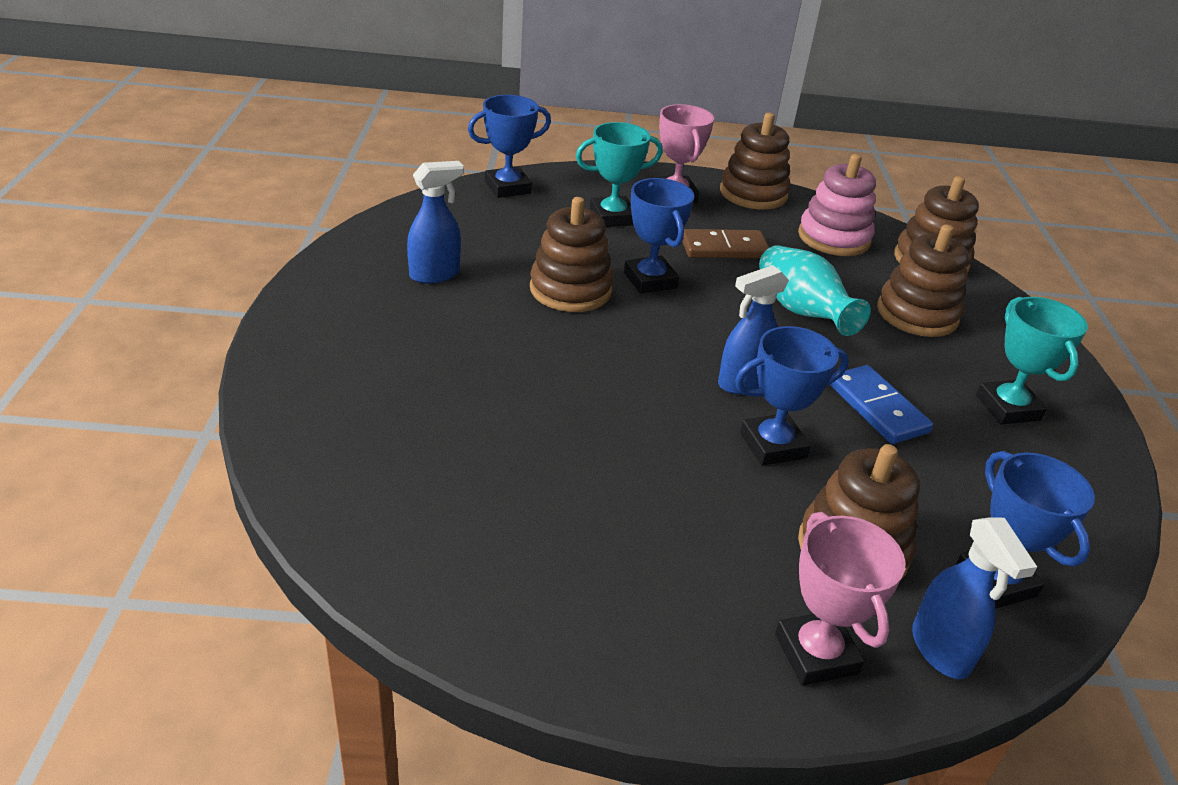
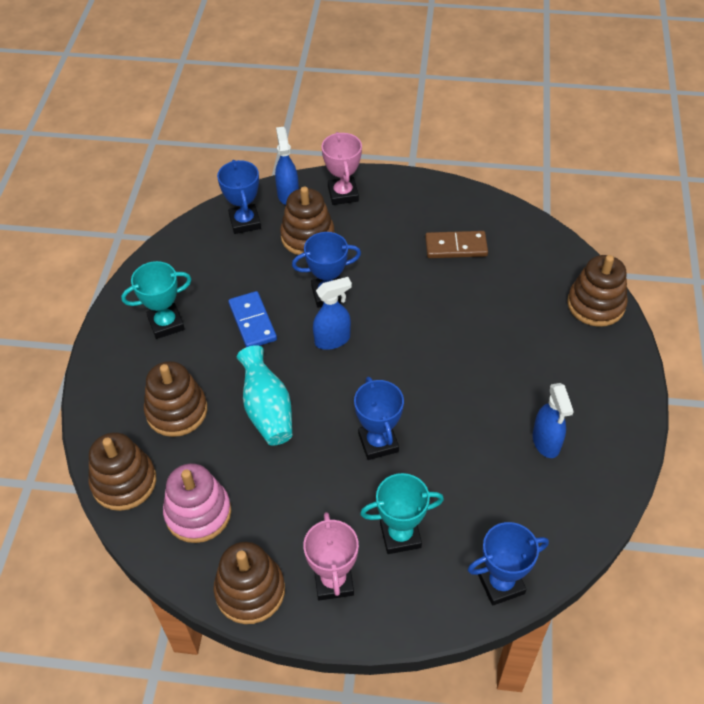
camera: 170 degrees left, 15 degrees up
blue spray bottle [407,161,464,284] -> blue spray bottle turned 75 degrees counterclockwise [533,383,574,458]
brown stacking toy [530,197,613,312] -> brown stacking toy moved to [567,255,628,327]
brown domino [682,229,769,259] -> brown domino moved to [425,231,488,258]
turquoise trophy [976,297,1088,425] -> turquoise trophy turned 75 degrees clockwise [121,261,192,339]

